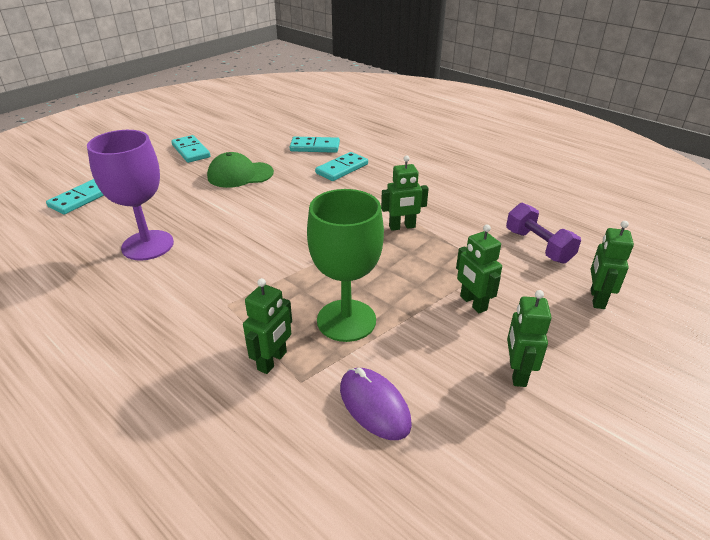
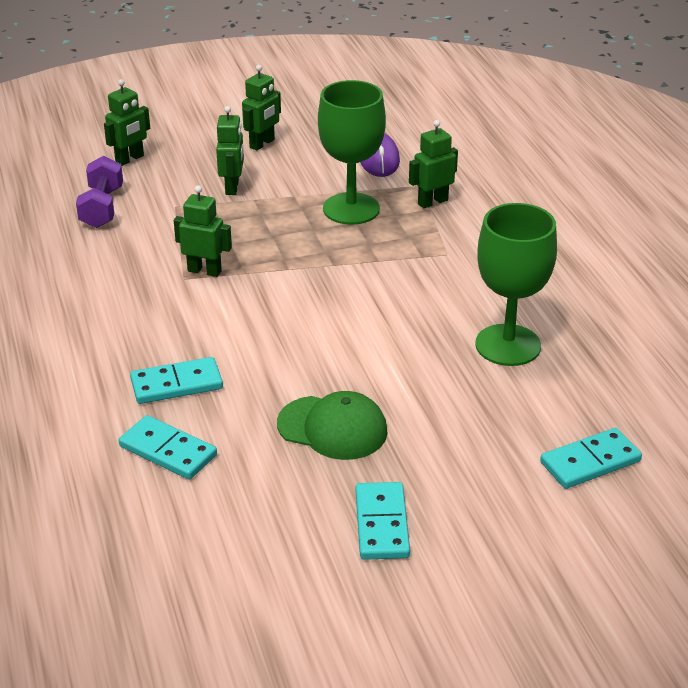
camera: 150 degrees left, 0 degrees up
purple goblet [87,130,174,260] -> green goblet [475,203,557,366]

